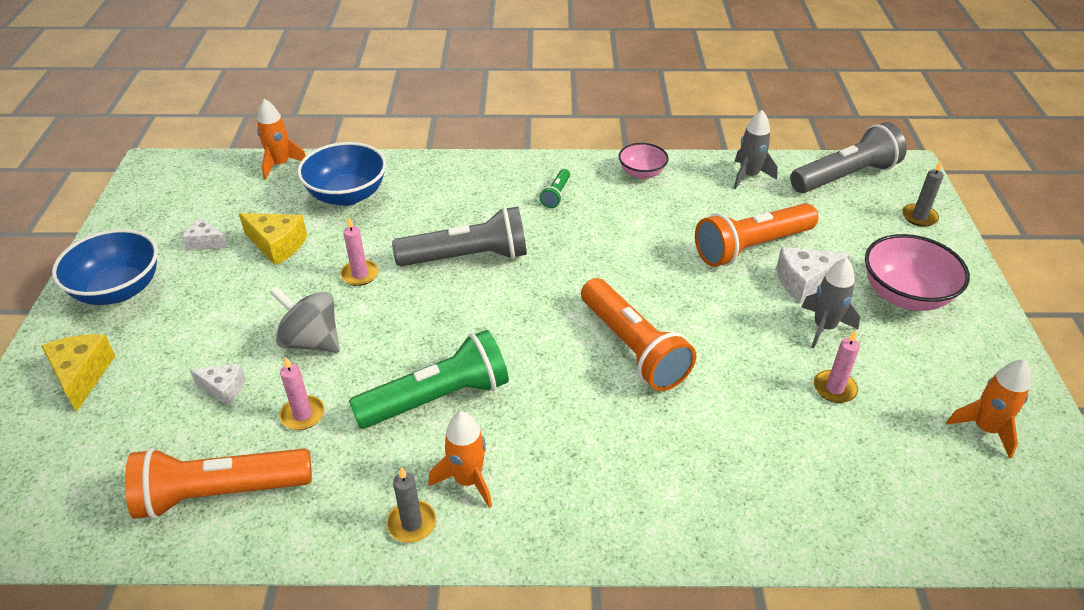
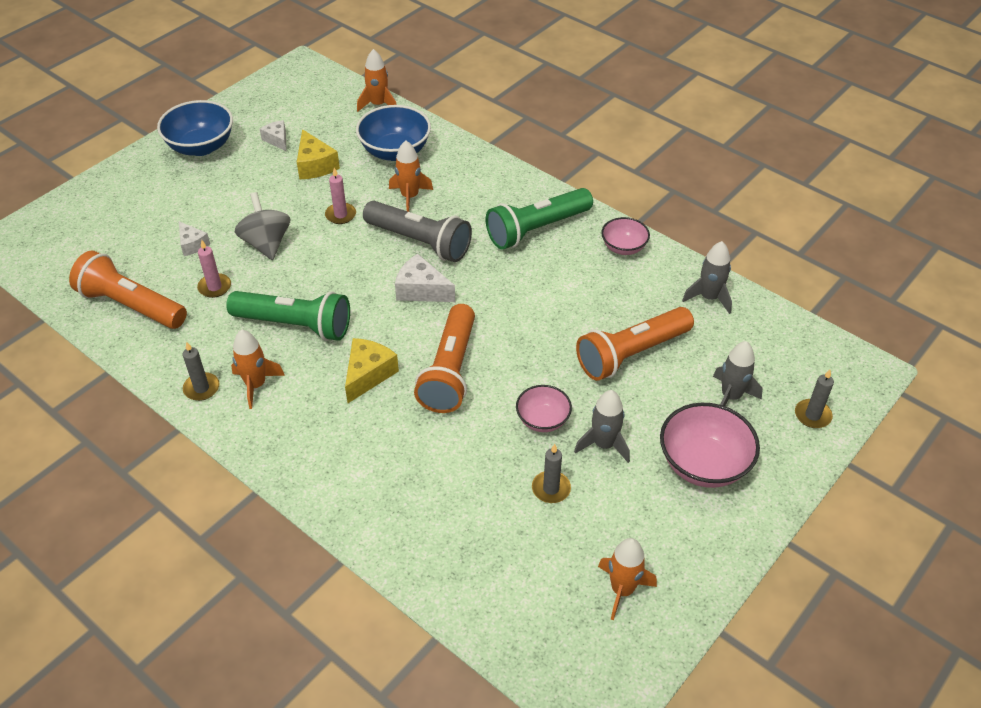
camera: 40 degrees right, 5 degrees up
yellow cheese [41,334,116,412] -> yellow cheese moved to [345,338,399,403]
green flashlight [540,169,570,208] -> green flashlight [486,188,593,250], size x2.19
orange flashlight [695,203,818,267] -> orange flashlight turned 45 degrees counterclockwise [576,307,694,381]
white cheese [776,247,850,303] -> white cheese moved to [395,254,455,302]
grey flashlight [790,122,907,193] -> none
pink candle [814,330,860,403] -> grey candle [532,444,571,503]
none -> orange rocket [389,140,433,212]
none -> pink bowl [516,385,572,432]
none -> grey rocket [713,341,763,406]

